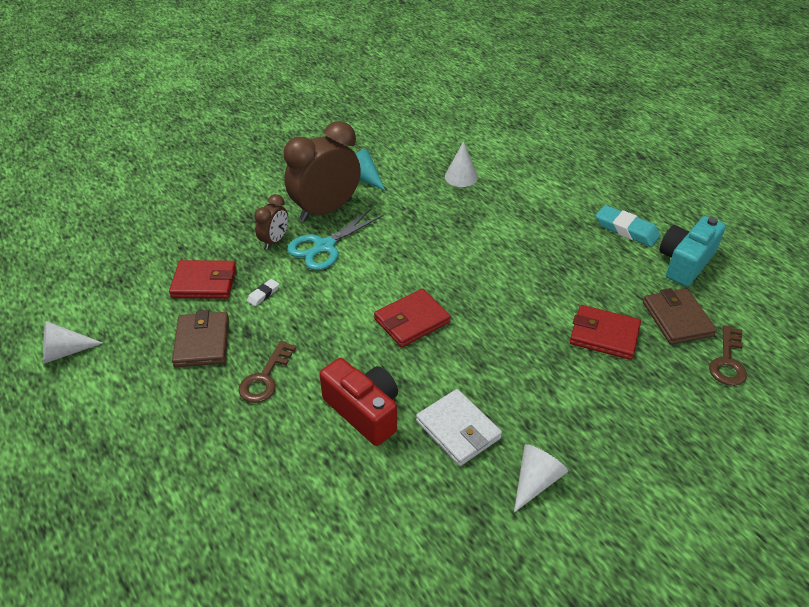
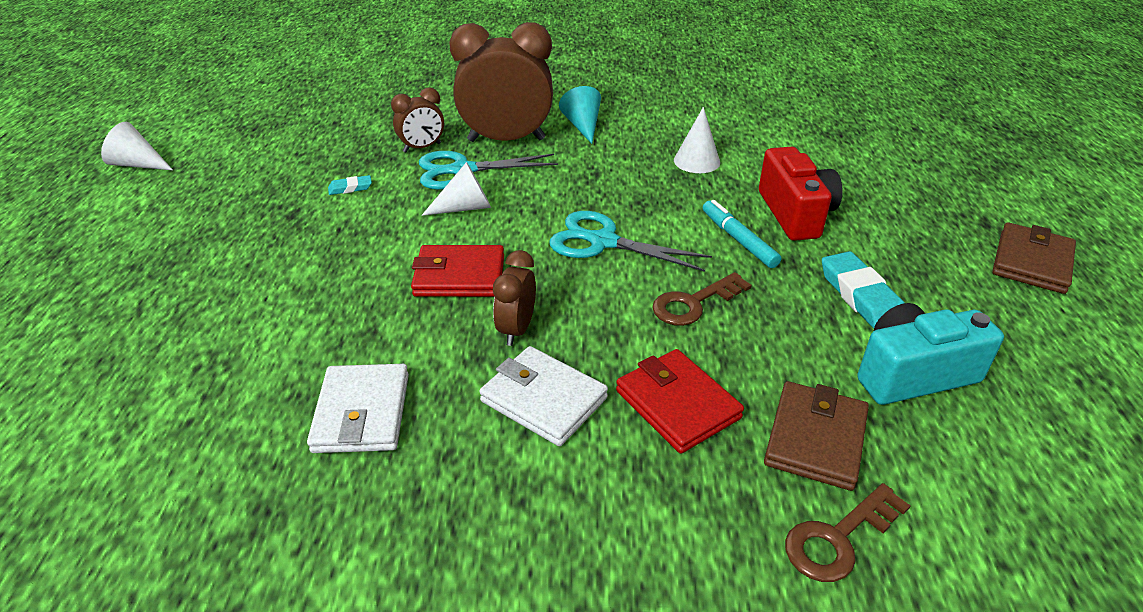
camera: 35 degrees right, 5 degrees down
red wallet [169,260,237,299] -> none
brown wallet [172,310,229,367] -> brown wallet moved to [992,222,1076,294]
brown key [238,341,297,403] -> brown key moved to [652,272,752,326]
white eraser [247,279,279,306] -> turquoise eraser [328,175,372,195]
red camera [320,358,398,446] -> red camera moved to [759,147,843,241]
white cone [514,444,568,513] -> white cone moved to [422,162,491,216]
none -> white wallet [479,346,608,446]
none -> brown clock [493,250,536,346]
none -> turquoise scissors [550,211,712,272]
none -> turquoise marker [703,200,781,268]

